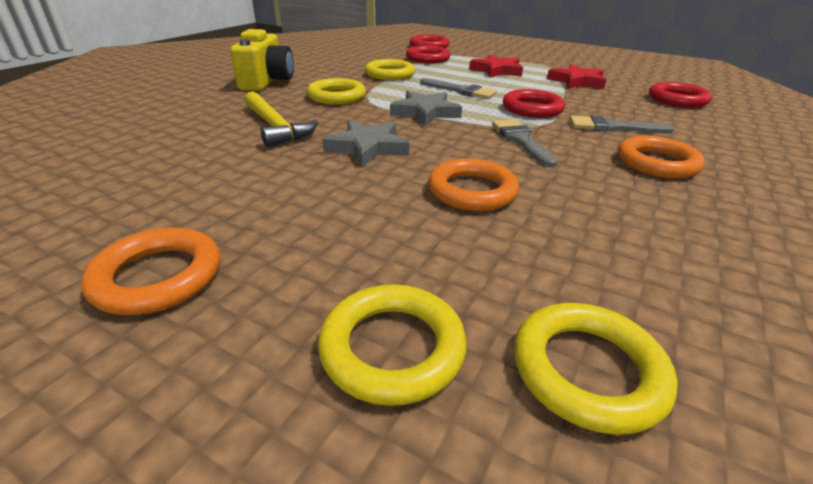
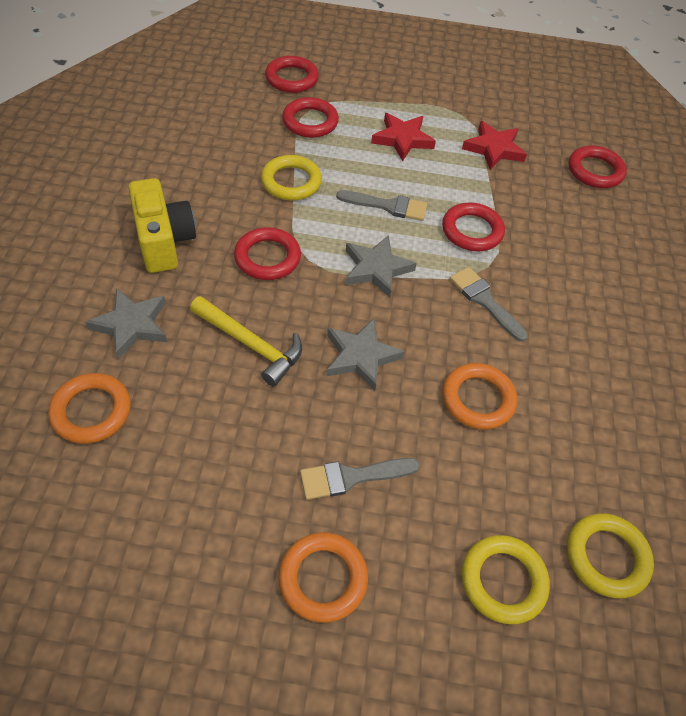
camera: 25 degrees left, 20 degrees up
yellow ring [307,78,366,105] -> red ring [234,227,301,280]
grey brush [569,115,674,134] -> grey brush moved to [300,458,420,500]
orange ring [617,136,705,179] -> orange ring moved to [48,373,131,444]
none -> grey star [85,288,167,359]

